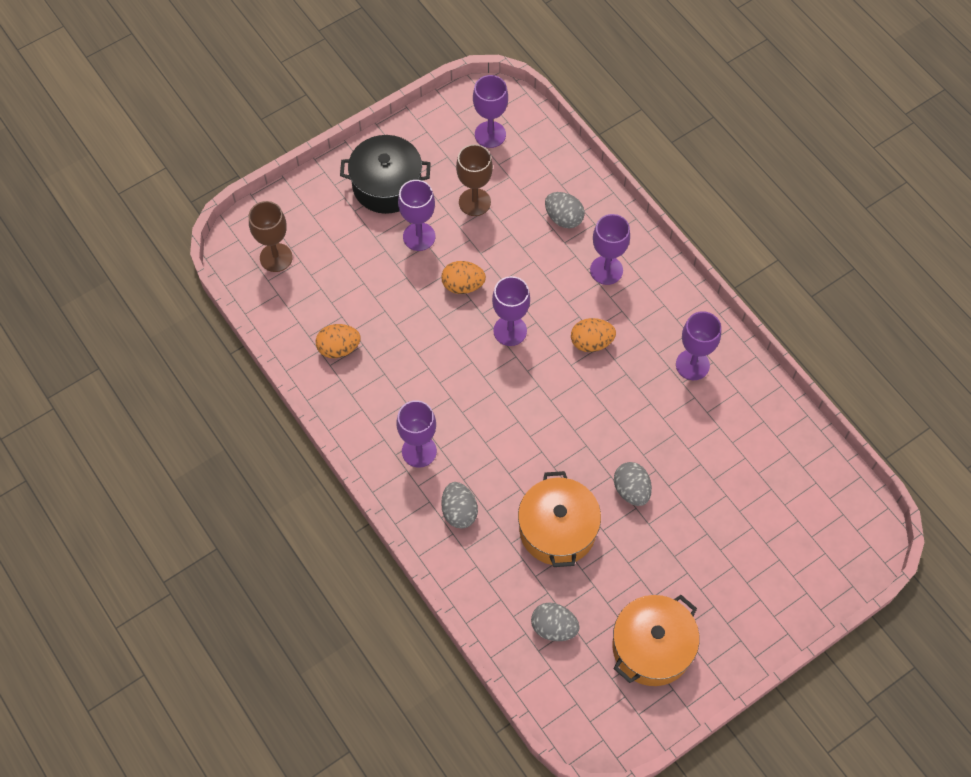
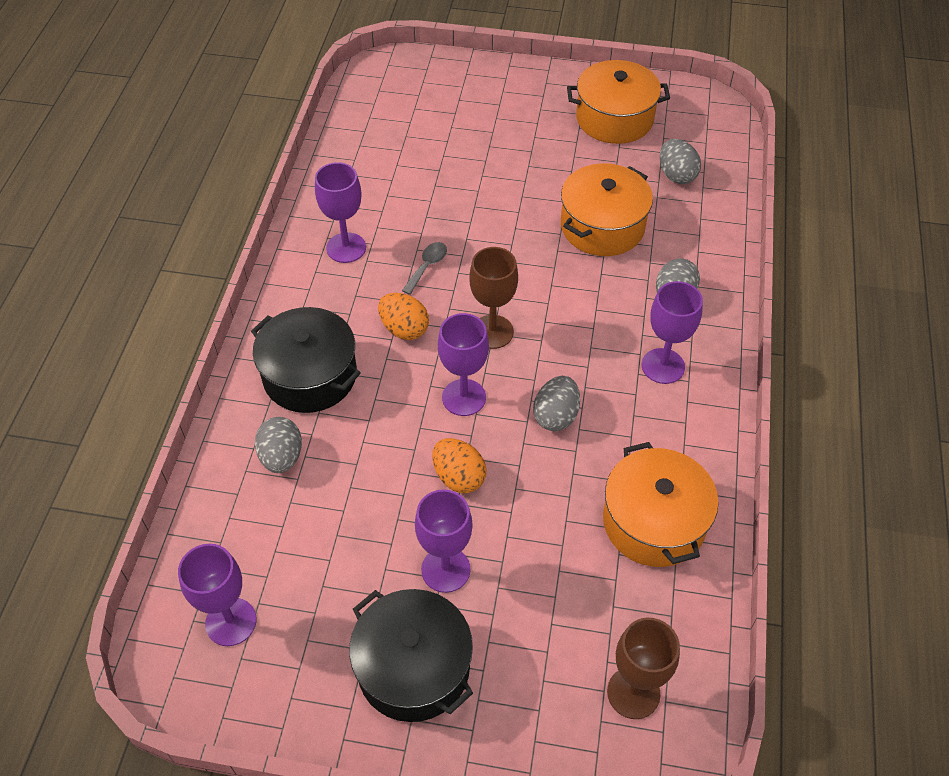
camera: 135 degrees left, 10 degrees down
orange egg [316,324,361,358] -> orange pot [603,442,718,567]
brown goblet [456,144,493,216] -> brown goblet moved to [469,247,518,349]
purple goblet [590,214,630,285] -> black pot [251,307,361,413]
grey egg [614,462,652,506] -> grey egg moved to [533,376,580,431]
none -> grey spoon [402,242,447,295]

